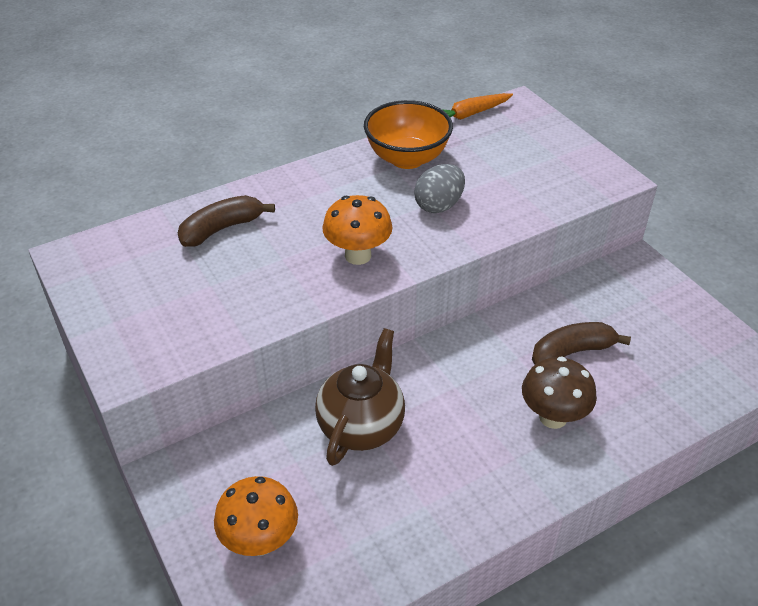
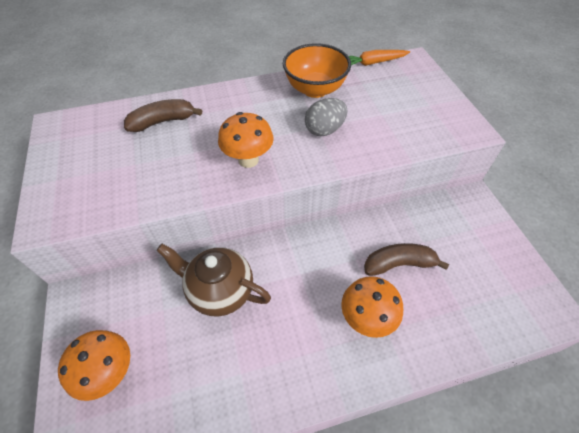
camera: 15 degrees right, 10 degrees up
brown teapot [315,328,405,466] -> brown teapot turned 105 degrees counterclockwise [156,244,271,317]
brown mushroom [522,356,597,429] -> orange mushroom [341,276,403,338]

